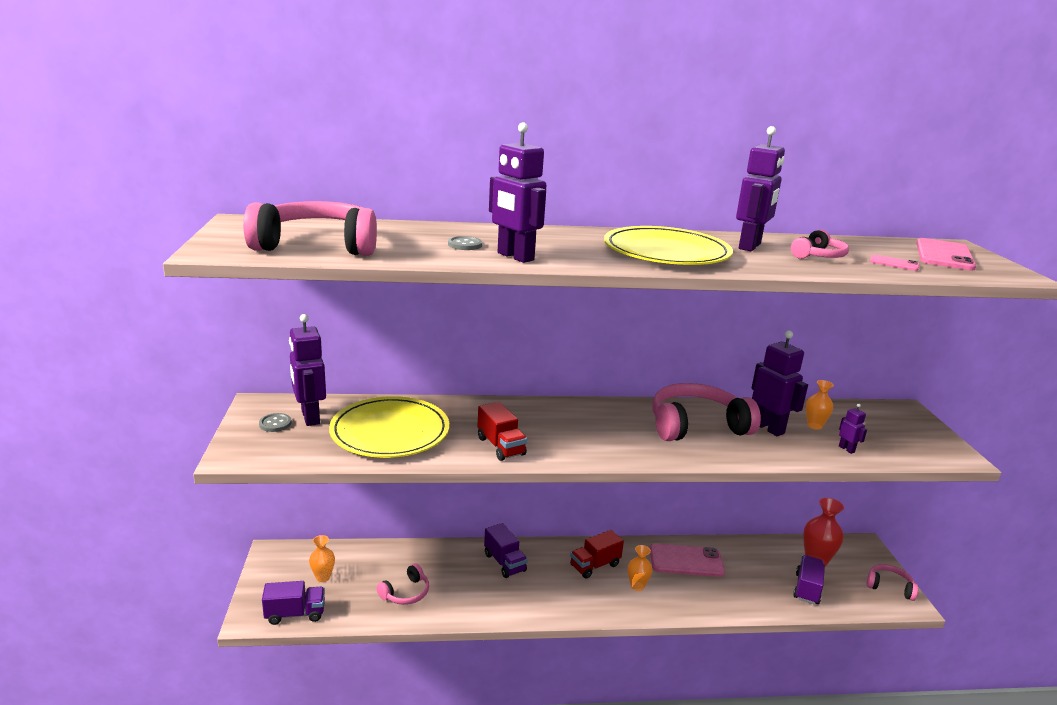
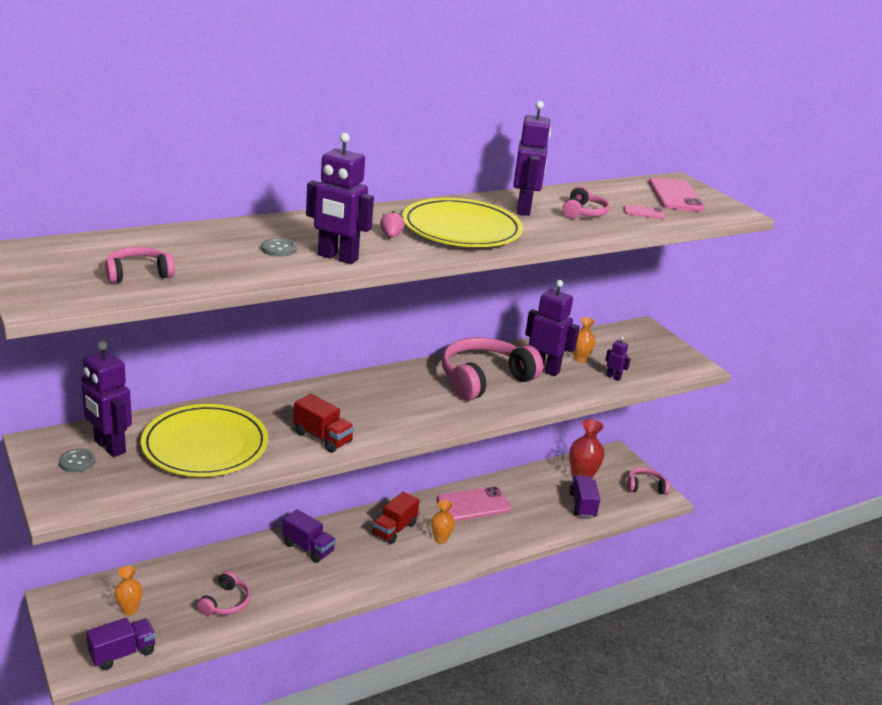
camera: 25 degrees left, 5 degrees up
pink headphones [243,201,377,256] -> pink headphones [105,247,175,283], size x0.50
none -> pink strawberry [380,211,405,238]

